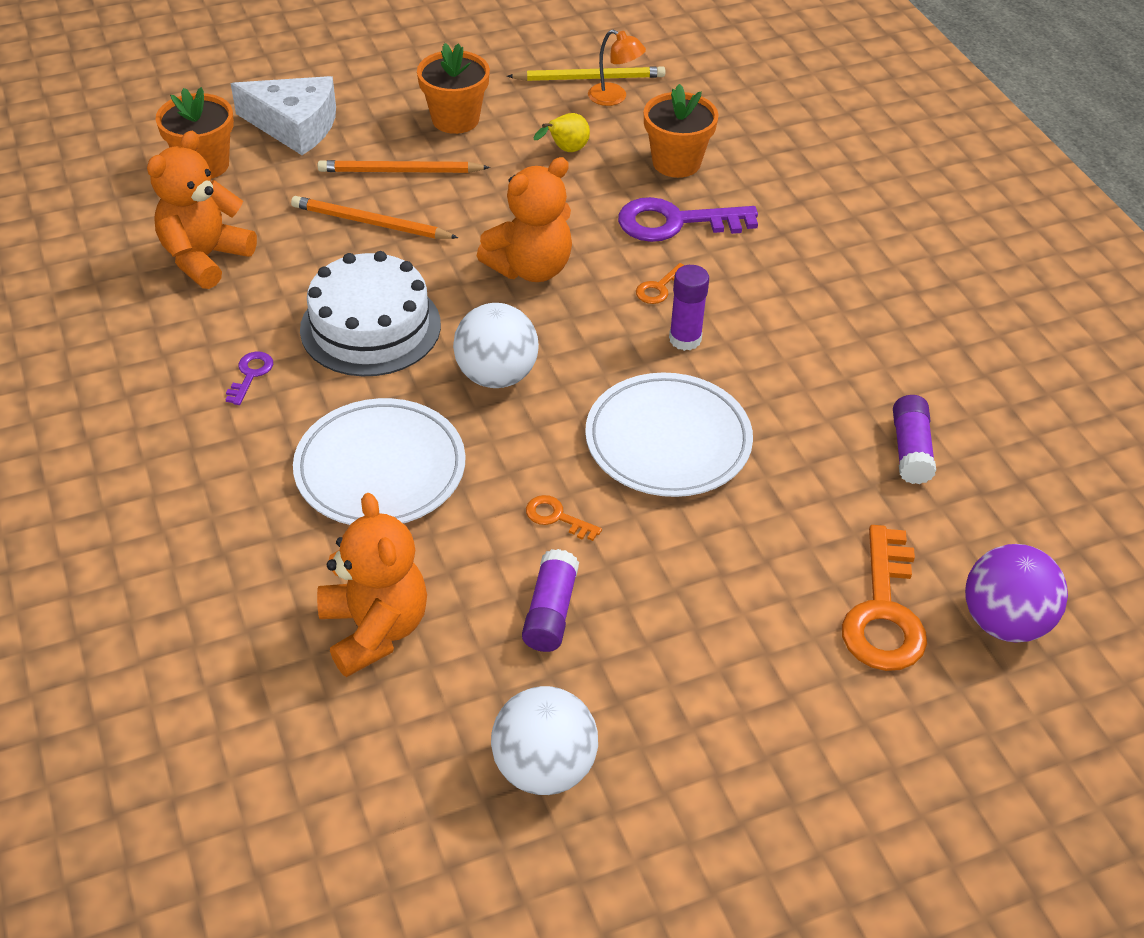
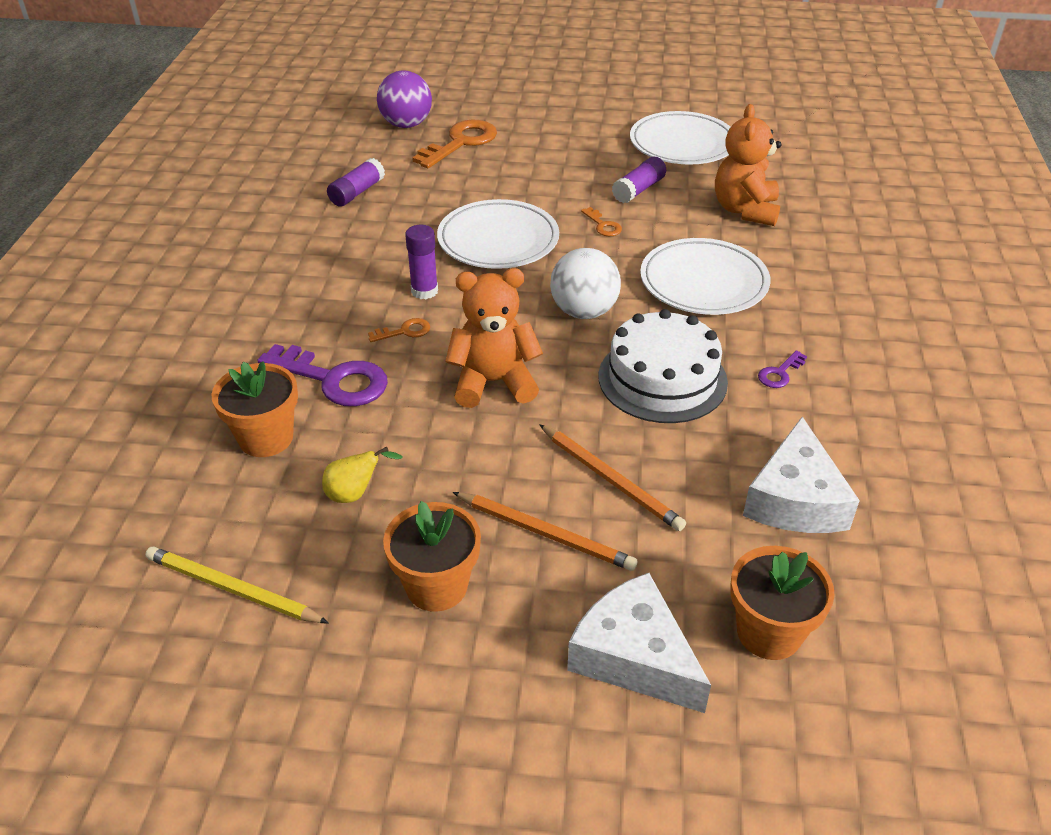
camera: 150 degrees left, 5 degrees down
orange teddy bear [147,131,257,289] -> white cheese [743,417,860,533]
white ball [491,686,598,795] -> white plate [630,111,730,165]
orange lamp [588,30,646,106] -> none

